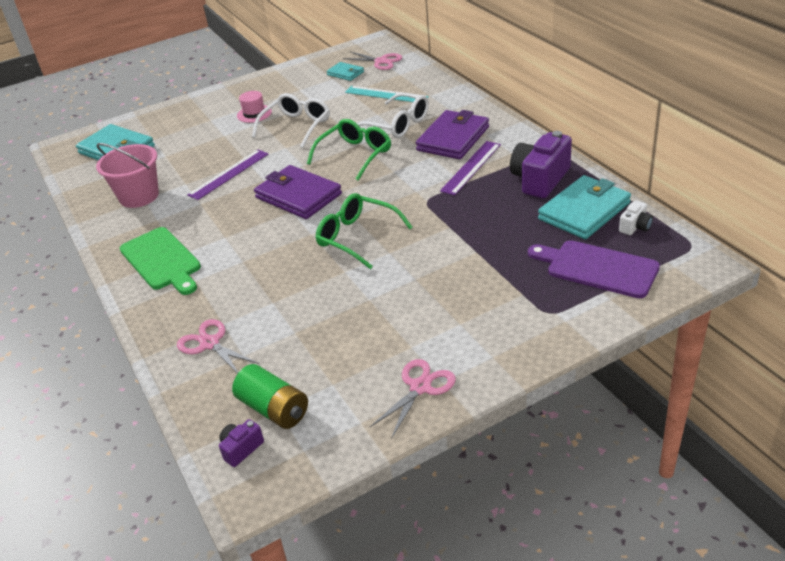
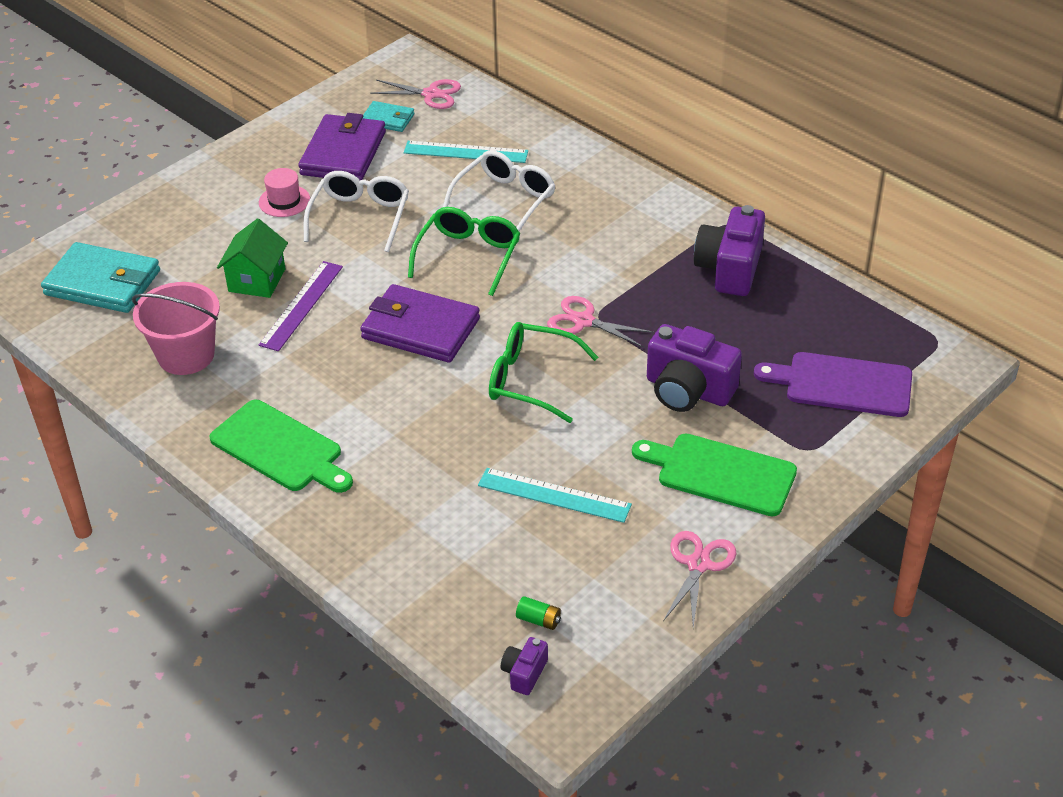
camera: 20 degrees left, 5 degrees up
pink scissors [177,319,260,374] -> pink scissors moved to [547,296,654,348]
green battery [232,364,308,429] -> green battery [516,596,561,630], size x0.48
white glasses [357,92,429,138] -> white glasses turned 75 degrees counterclockwise [443,150,555,231]
purple wallet [416,110,489,159] -> purple wallet moved to [298,113,386,180]
purple ruler [440,141,501,195] -> none
turquoise wallet [538,175,631,239] -> none
white camera [619,200,653,235] -> none
none -> green house [217,219,288,298]
none -> turquoise ruler [478,468,632,523]
none -> green cutting board [632,433,797,516]
none -> purple camera [647,324,742,412]

